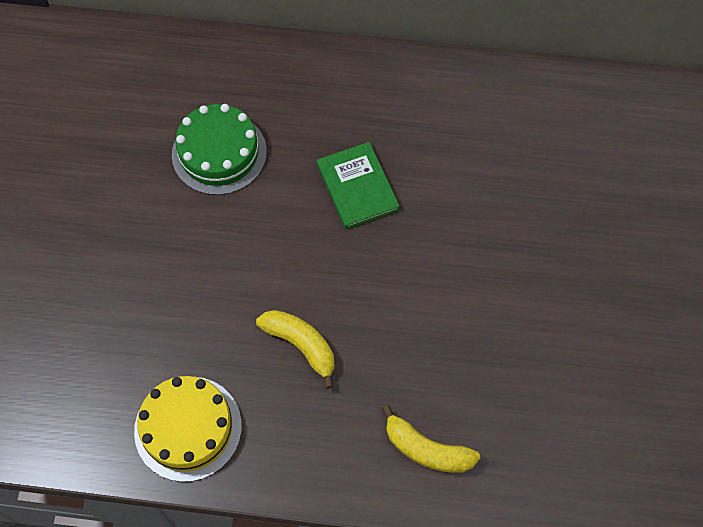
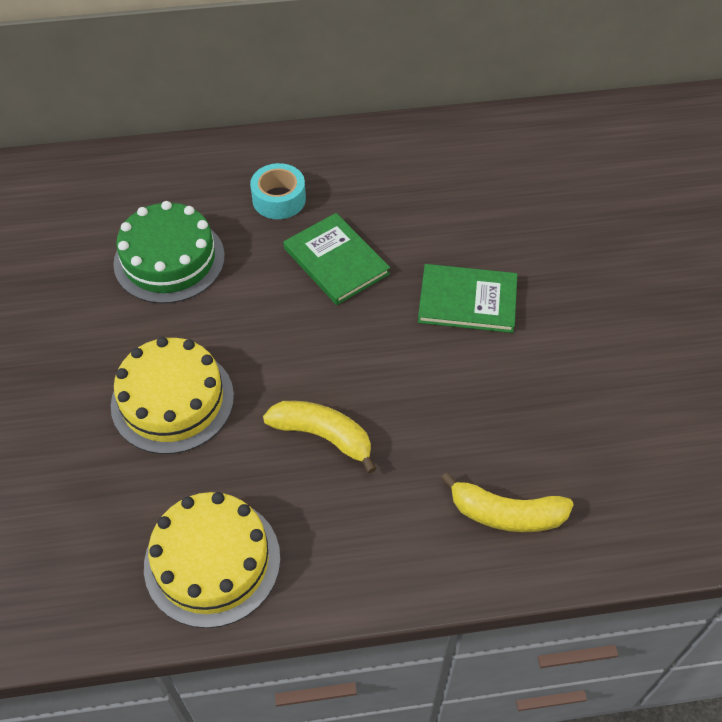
camera: 15 degrees left, 10 degrees down
none -> yellow cake [111,337,234,454]
none -> turquoise tape [250,163,306,219]
none -> green book [418,264,517,333]

